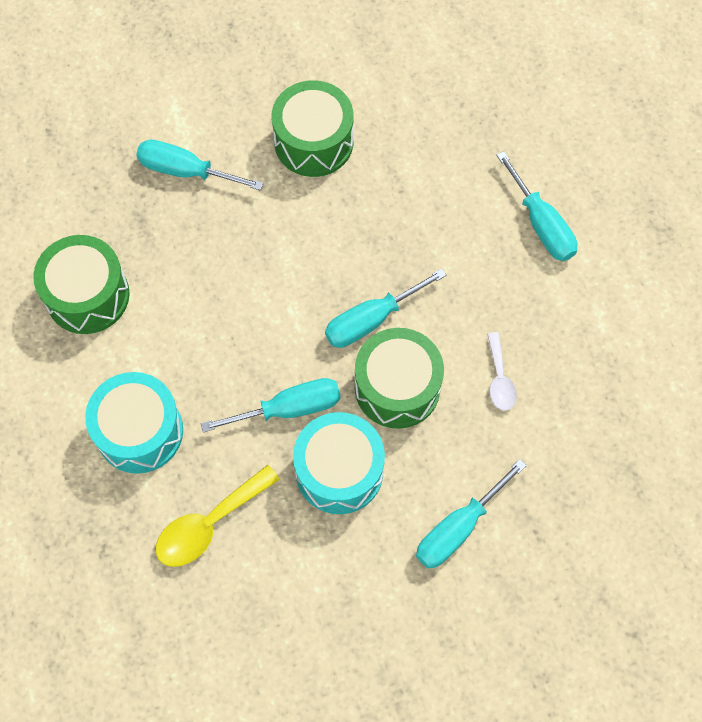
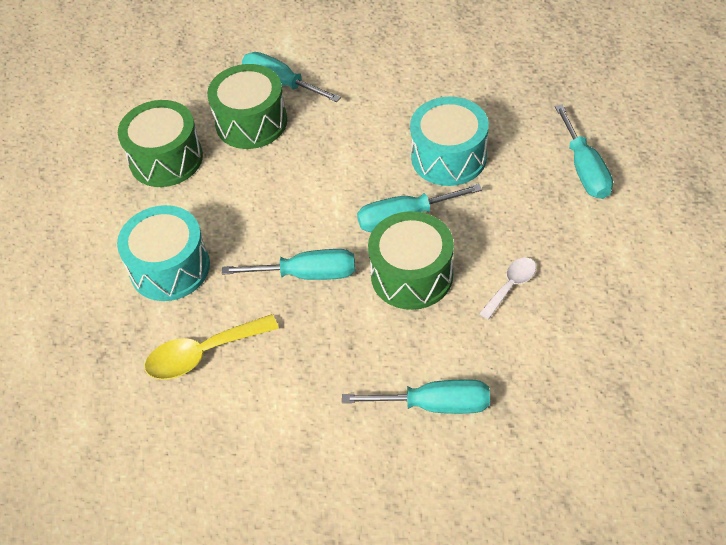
camera: 20 degrees right, 15 degrees down
green drum [272,80,353,177] -> green drum moved to [207,64,287,149]
turquoise drum [293,412,385,514] -> turquoise drum moved to [410,97,489,186]
turquoise screwdriver [416,459,527,568] -> turquoise screwdriver turned 150 degrees counterclockwise [342,379,490,414]
white spoon [487,332,517,411] -> white spoon turned 150 degrees counterclockwise [479,258,536,320]

